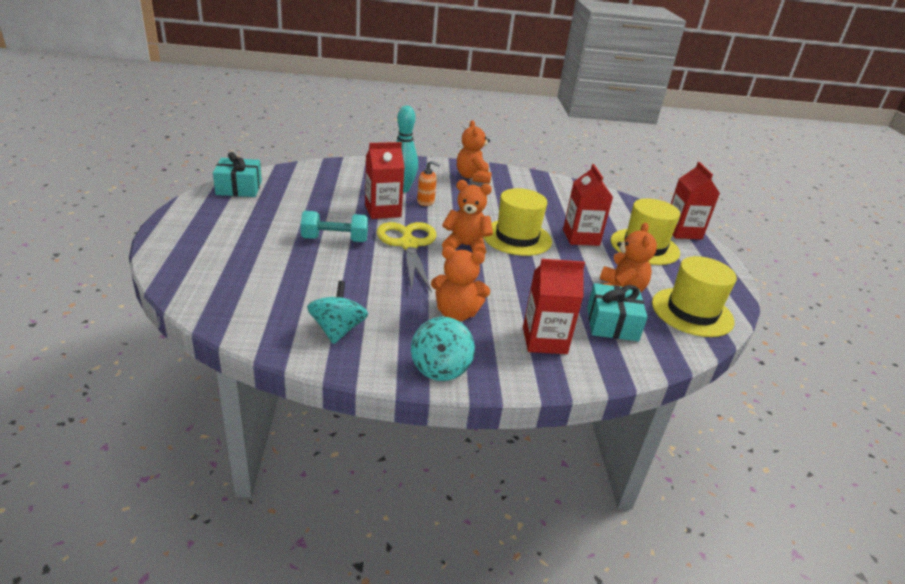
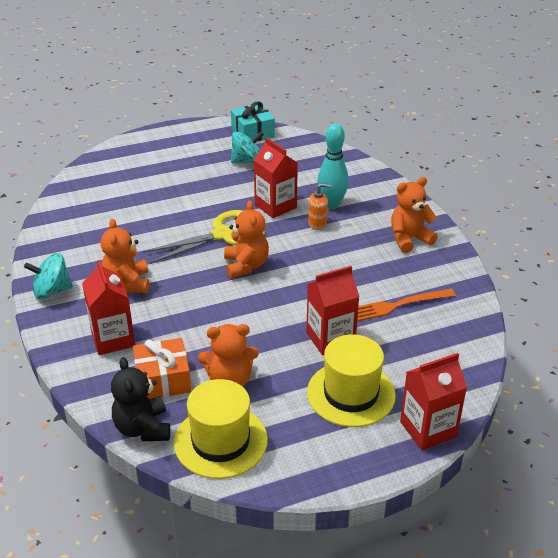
camera: 75 degrees right, 5 degrees up
turquoise dumbbell [301,211,368,242] -> none
turquoise spinning top [307,281,368,344] -> turquoise spinning top moved to [231,132,264,163]
orange soap dispenser [417,161,440,206] -> orange soap dispenser turned 90 degrees counterclockwise [308,183,331,230]
yellow hat [483,188,552,256] -> none
turquoise gift [587,283,648,341] -> orange gift [133,338,191,400]
none -> black teddy bear [111,357,170,441]
none -> orange fork [357,288,456,321]

